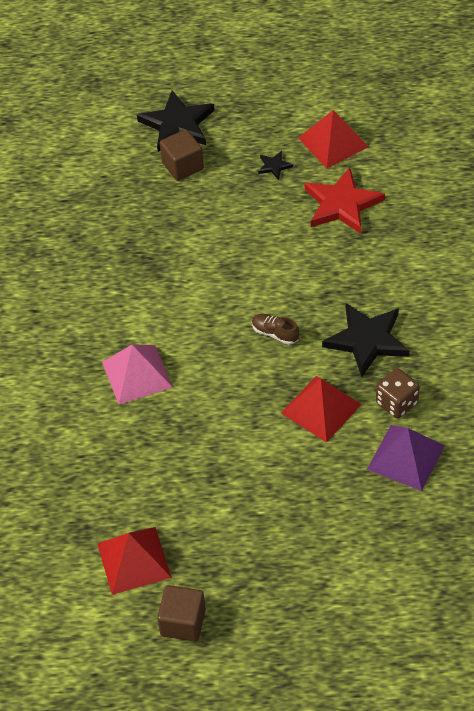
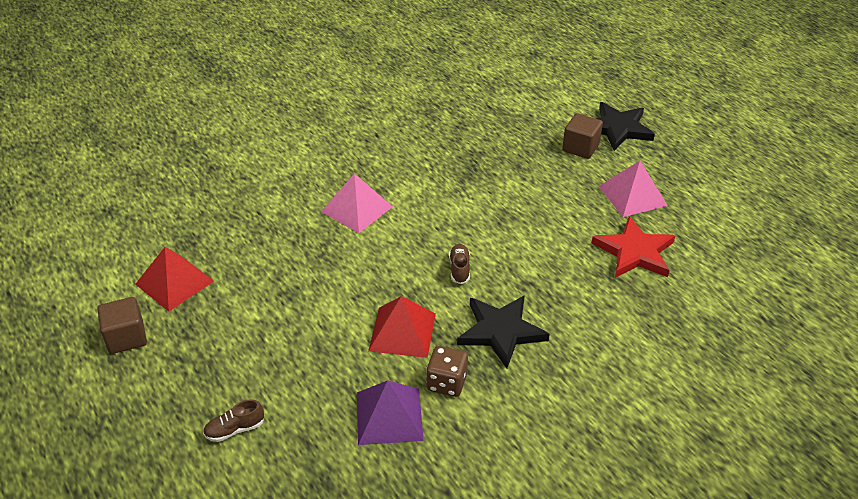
camera: 55 degrees right, 10 degrees down
black star [258,151,293,180] -> pink pyramid [599,161,668,217]
red pyramid [298,110,369,169] -> none
none -> brown shoe [203,399,264,442]

